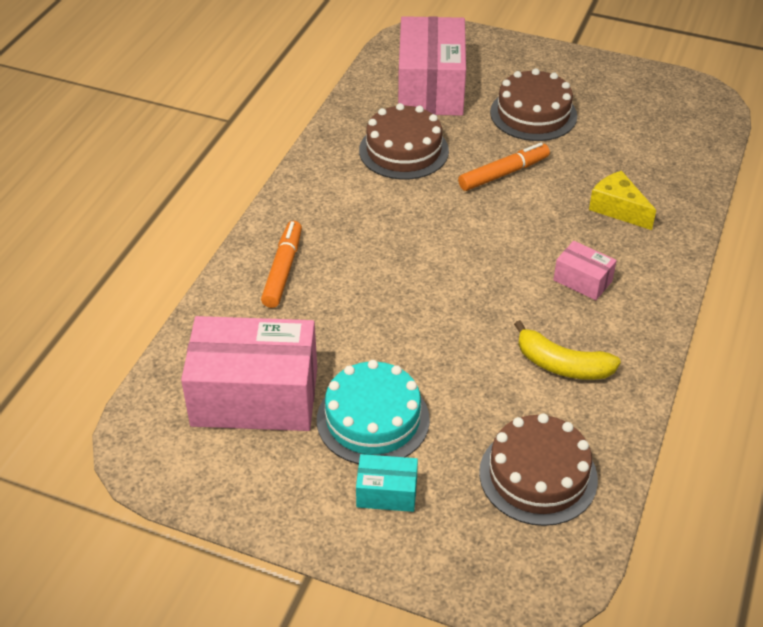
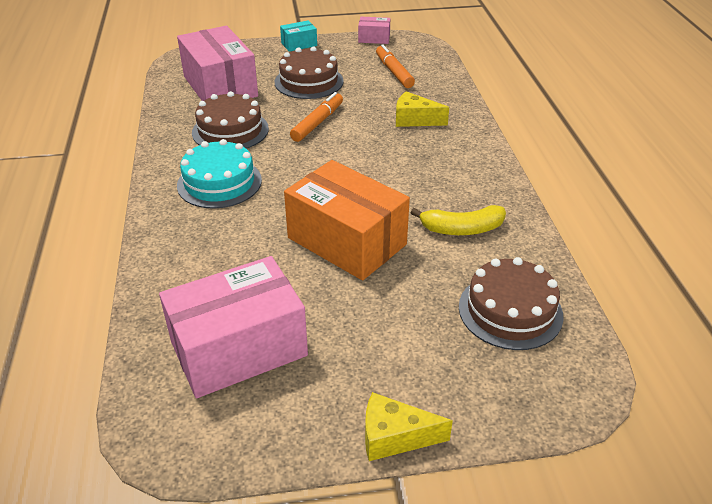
camera: 30 degrees left, 5 degrees down
orange marker [261,221,302,308] -> orange marker moved to [376,44,415,88]
turquoise cake [317,360,430,464] -> turquoise cake moved to [177,139,262,209]
turquoise box [356,454,418,512] -> turquoise box moved to [280,20,317,52]
pink box [553,241,617,300] -> pink box moved to [358,17,390,44]
none -> orange box [284,160,410,281]
none -> yellow cheese [365,392,453,461]

